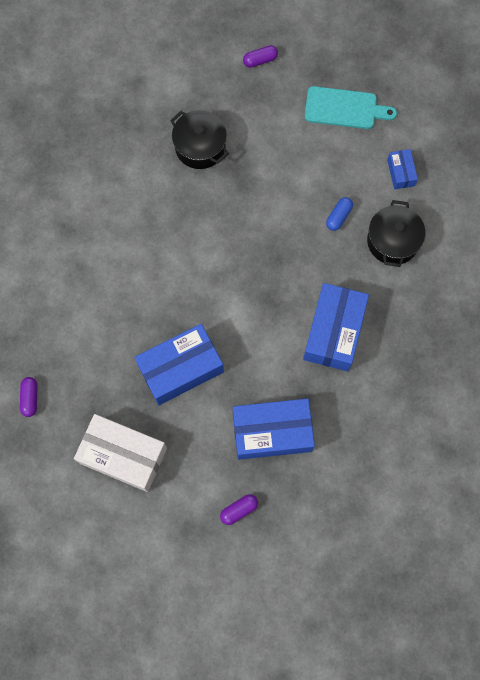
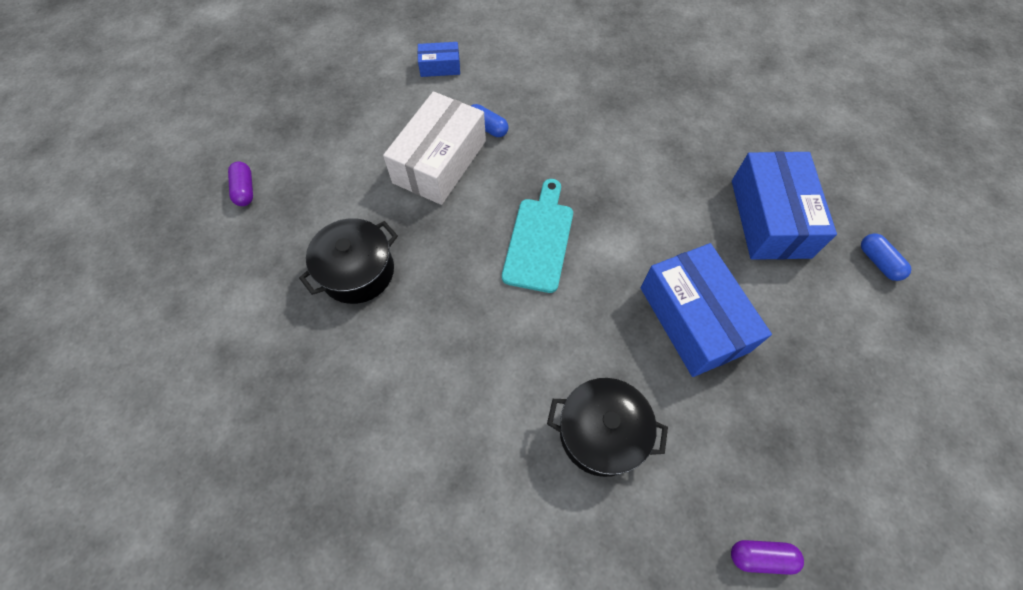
camera: 85 degrees left, 10 degrees down
white box [74,414,167,492] -> white box moved to [383,92,486,205]
purple capsule [220,494,258,525] -> blue capsule [861,233,911,281]
blue box [303,283,369,371] -> none
turquoise cutting board [305,86,397,129] -> turquoise cutting board moved to [502,179,573,293]
black pot [367,200,425,267] -> black pot moved to [547,378,668,477]

